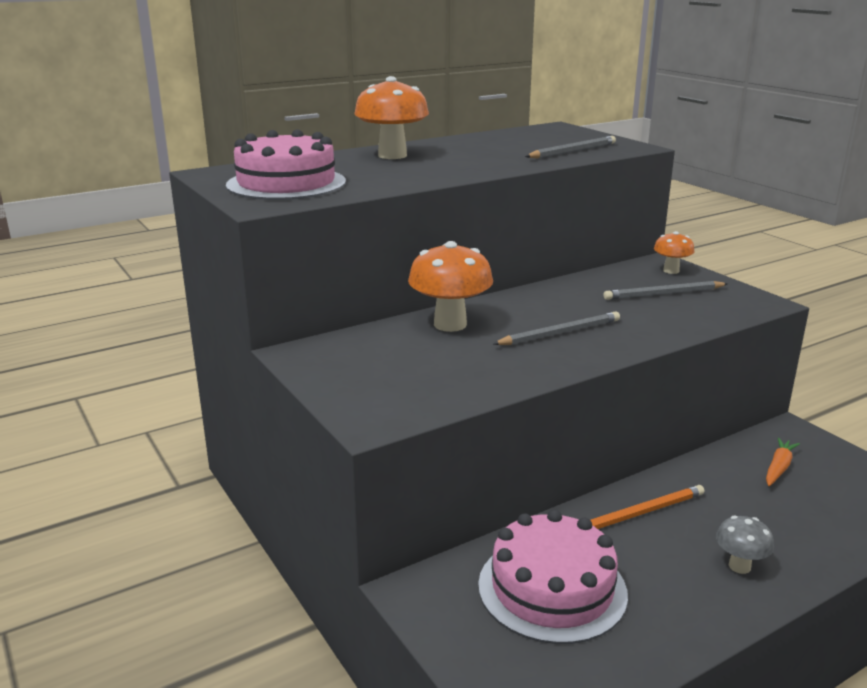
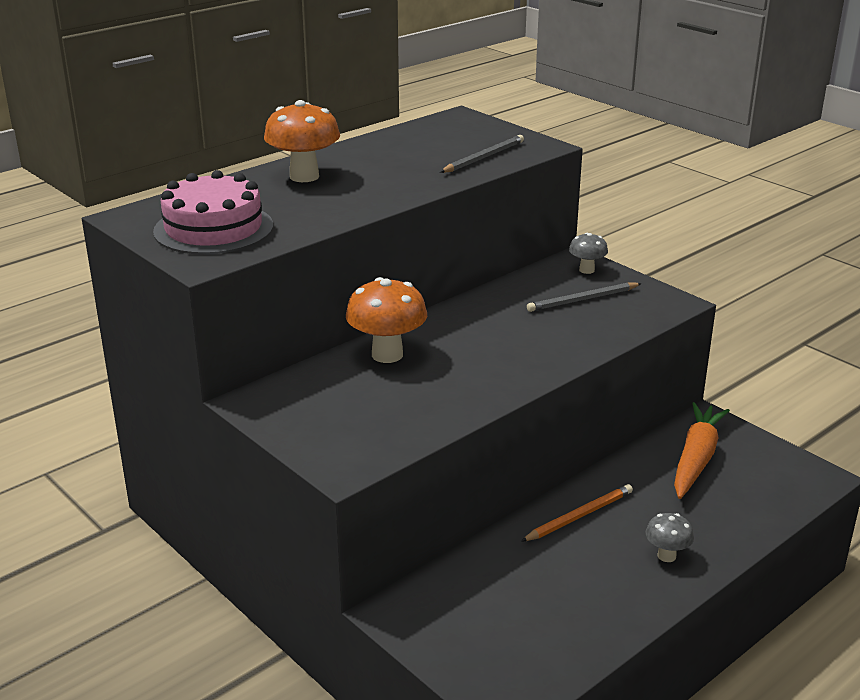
camera: 10 degrees left, 5 degrees up
pink cake [478,510,628,644] -> none
grey pencil [493,312,620,345] -> none
orange mushroom [654,231,694,274] -> grey mushroom [569,233,608,274]
orange carrot [766,438,800,486] -> orange carrot [674,402,730,499], size x1.95

